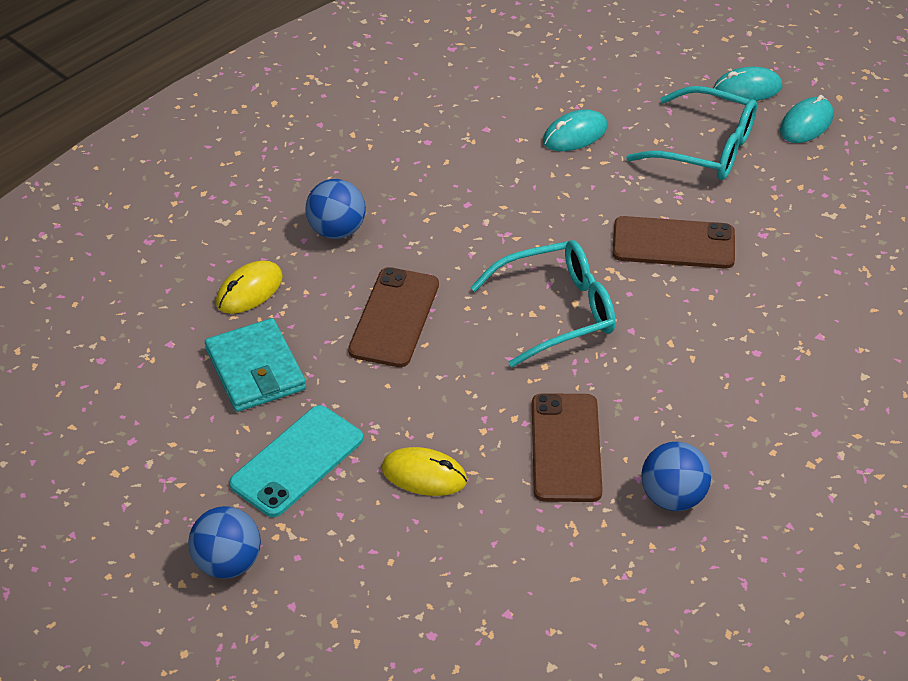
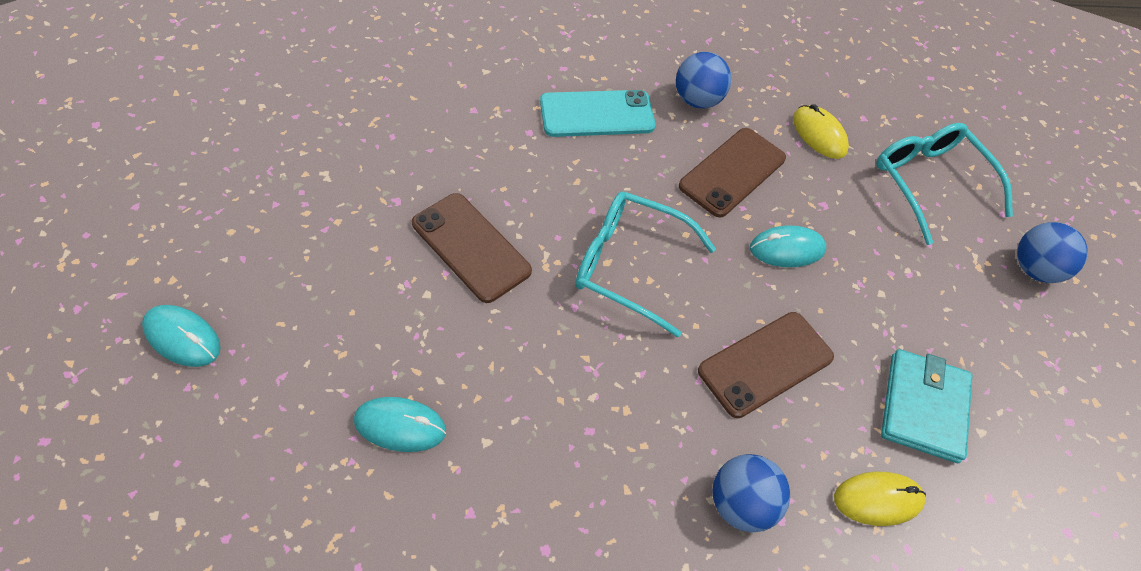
camera: 145 degrees left, 10 degrees up
turquoise phone [229,405,363,517] -> turquoise phone moved to [540,90,656,137]
yellow mouse [382,447,467,496] -> yellow mouse moved to [793,104,849,159]
turquoise glasses [626,86,757,180] -> turquoise glasses moved to [876,123,1013,245]
turquoise mouse [780,95,833,143] -> turquoise mouse moved to [750,226,826,267]

